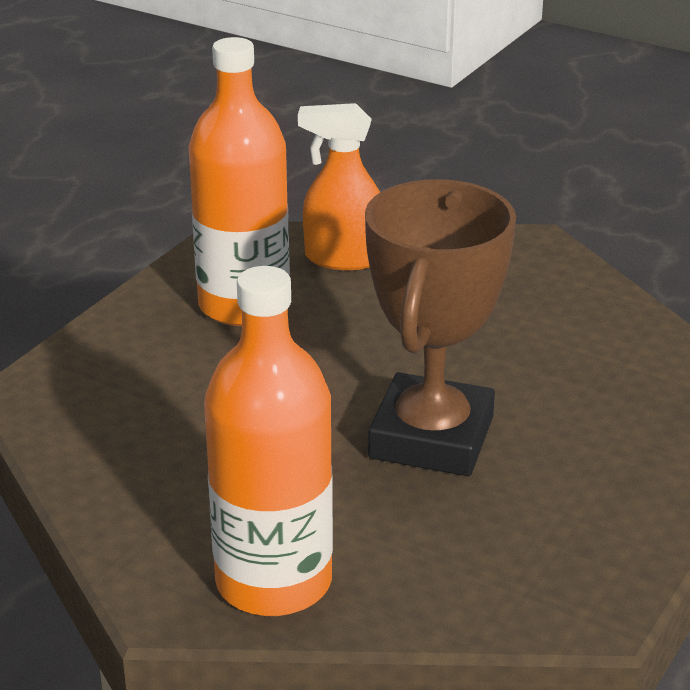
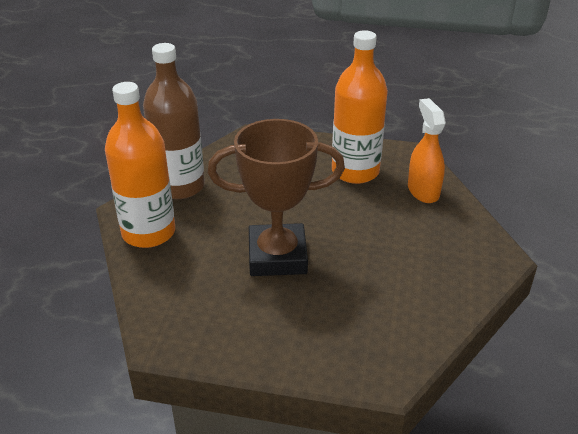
camera: 70 degrees right, 5 degrees up
none -> brown bottle [143,43,205,199]

